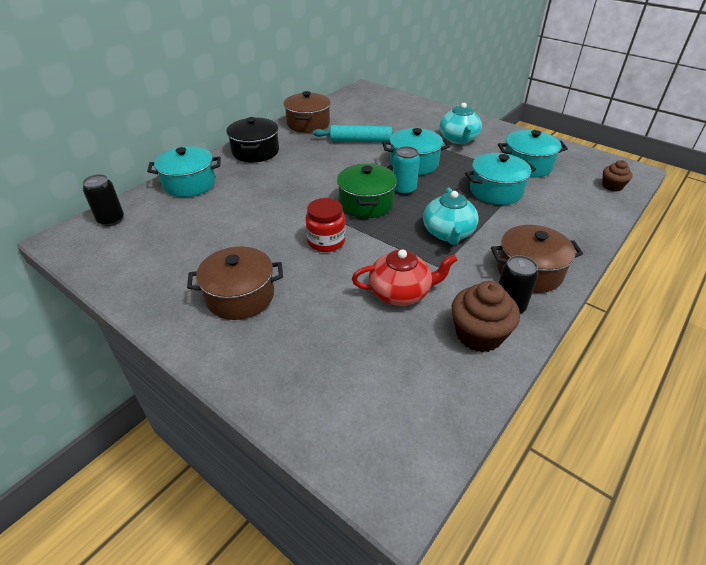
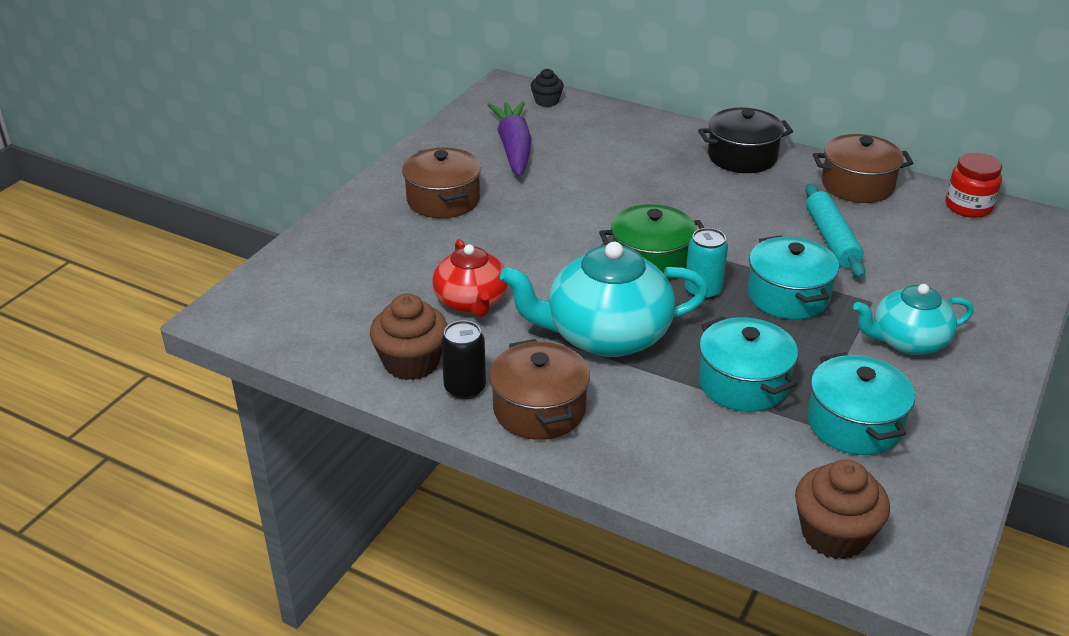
camera: 80 degrees right, 5 degrees down
black can [82,174,124,226] -> black cupcake [531,69,564,107]
turquoise pot [147,146,221,197] -> none
red jar [305,198,345,252] -> red jar moved to [946,153,1002,218]
turquoise teapot [423,187,479,245] -> turquoise teapot [500,242,708,357], size x1.59
brown cupcake [602,160,632,192] -> brown cupcake [795,459,890,560], size x1.69
none -> purple carrot [488,101,531,176]

